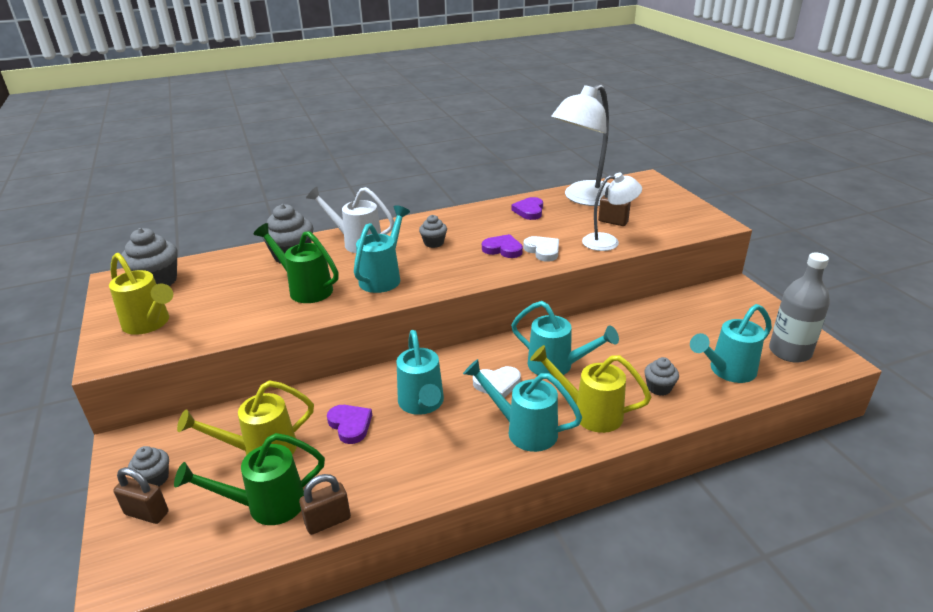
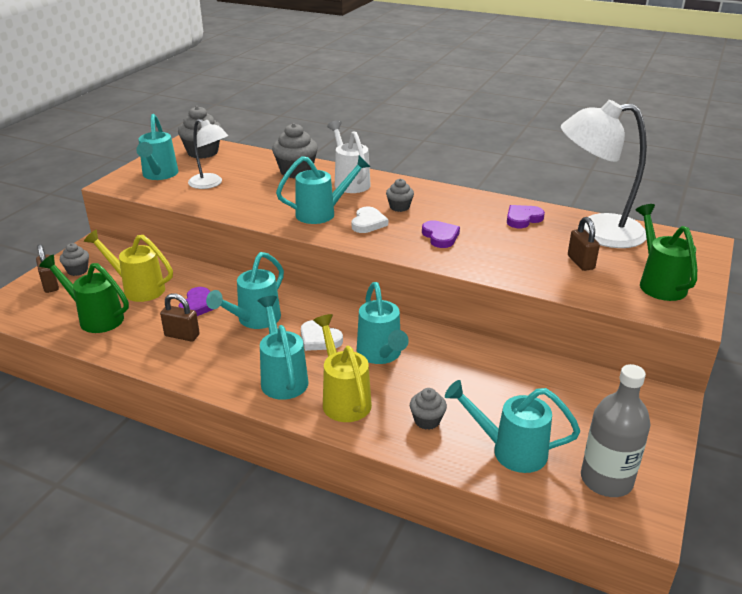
camera: 45 degrees right, 0 degrees up
yellow watering can [109,253,173,335] -> turquoise watering can [136,114,178,180]
green watering can [253,223,339,303] -> green watering can moved to [636,204,697,301]
brown padlock [299,474,351,535] -> brown padlock moved to [160,293,200,342]
white heart [523,236,559,262] -> white heart moved to [352,207,388,233]
white lamp [582,173,642,251] -> white lamp moved to [188,119,228,189]

